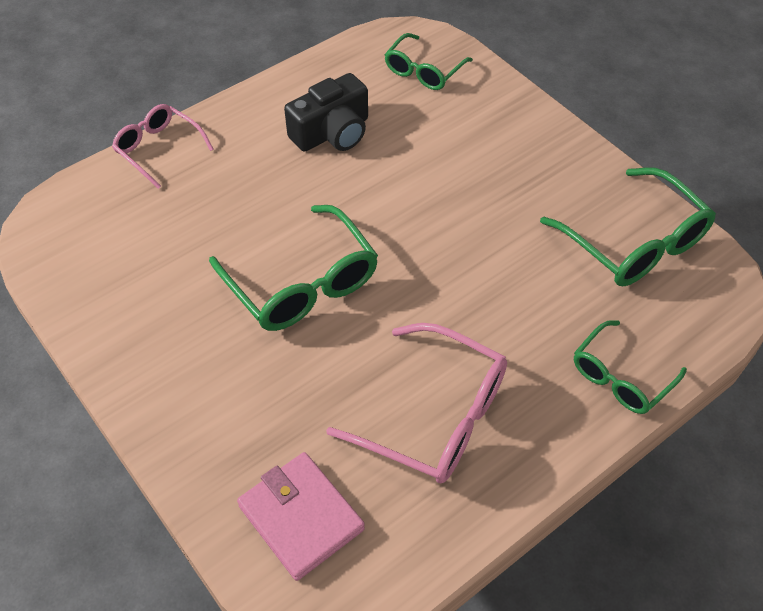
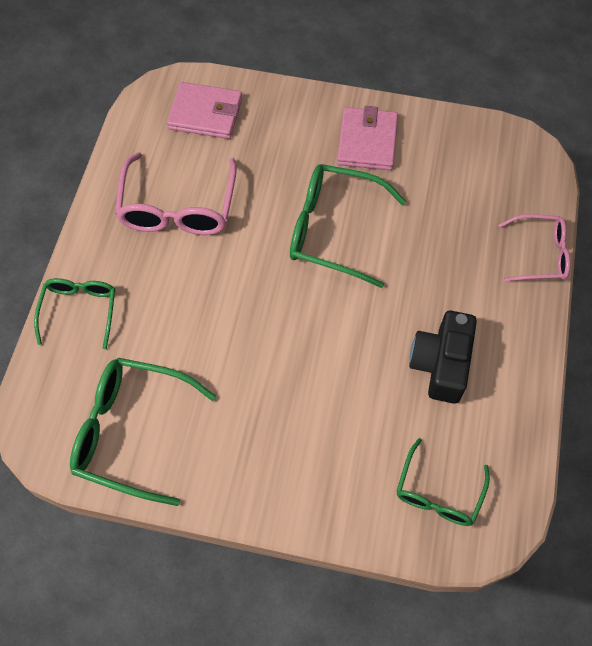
camera: 140 degrees right, 10 degrees up
pink glasses [326,323,507,483] -> pink glasses turned 75 degrees counterclockwise [115,152,237,235]
green glasses [384,33,473,90] -> green glasses turned 150 degrees counterclockwise [396,438,490,526]
none -> pink wallet [337,106,398,170]

